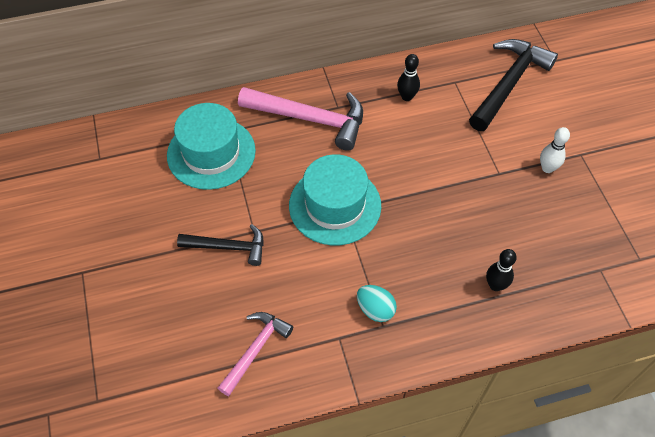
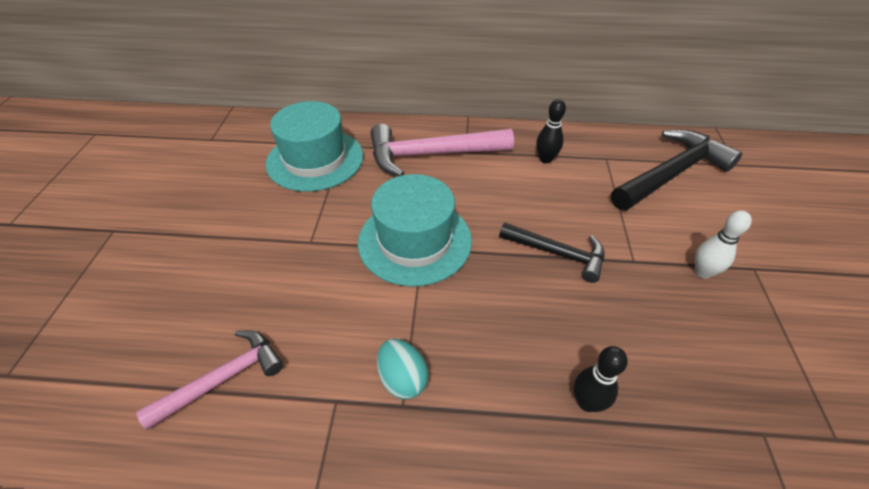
camera: 20 degrees right, 10 degrees down
black hammer [177,224,264,266] -> black hammer moved to [499,223,604,283]
pink hammer [238,87,363,151] -> pink hammer turned 135 degrees clockwise [370,124,514,176]

